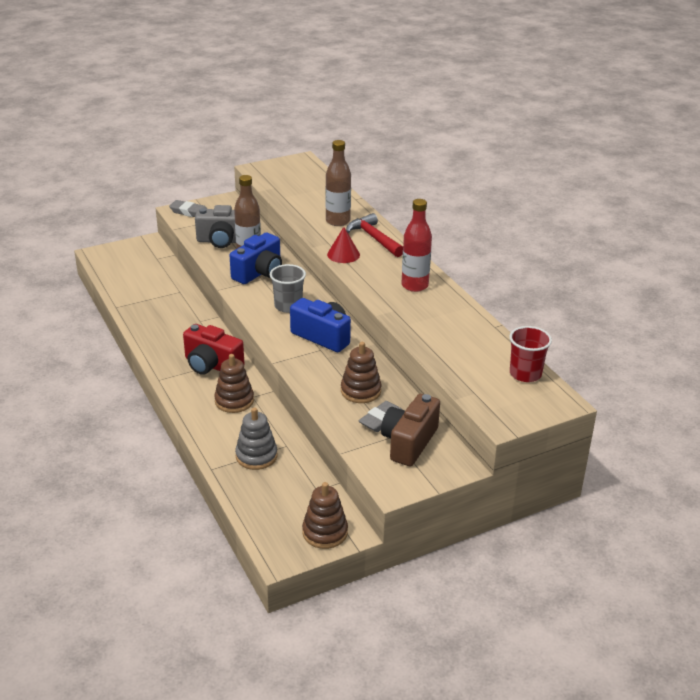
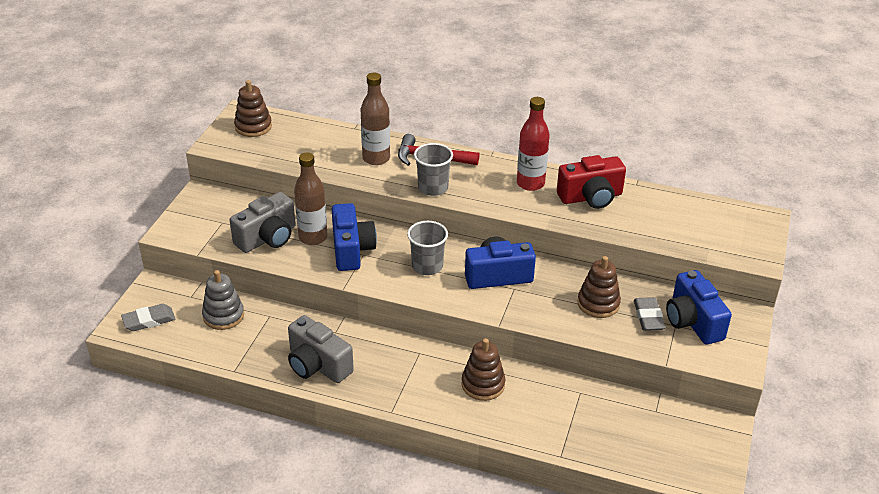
camera: 45 degrees left, 5 degrees up
grey eraser [169,200,207,217] -> grey eraser moved to [121,304,175,331]
red camera [183,324,244,375] -> red camera moved to [557,155,626,209]
grey stacking toy [235,407,278,470] -> grey stacking toy moved to [202,270,244,330]
brown stacking toy [302,482,348,549] -> brown stacking toy moved to [234,80,272,137]
red cone [327,227,360,263] -> grey cup [414,143,453,196]
brown camera [381,394,440,466] -> blue camera [666,270,732,345]
red cup [509,326,552,382] -> none
none -> grey camera [288,315,354,383]

